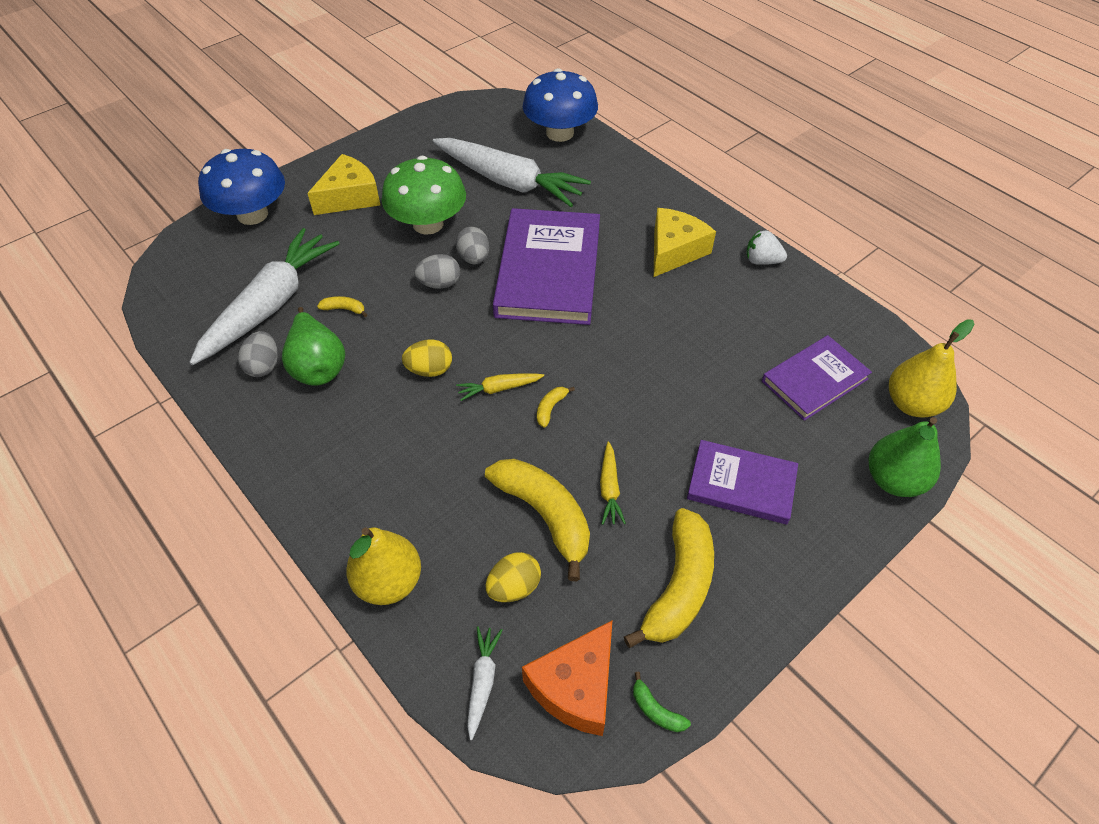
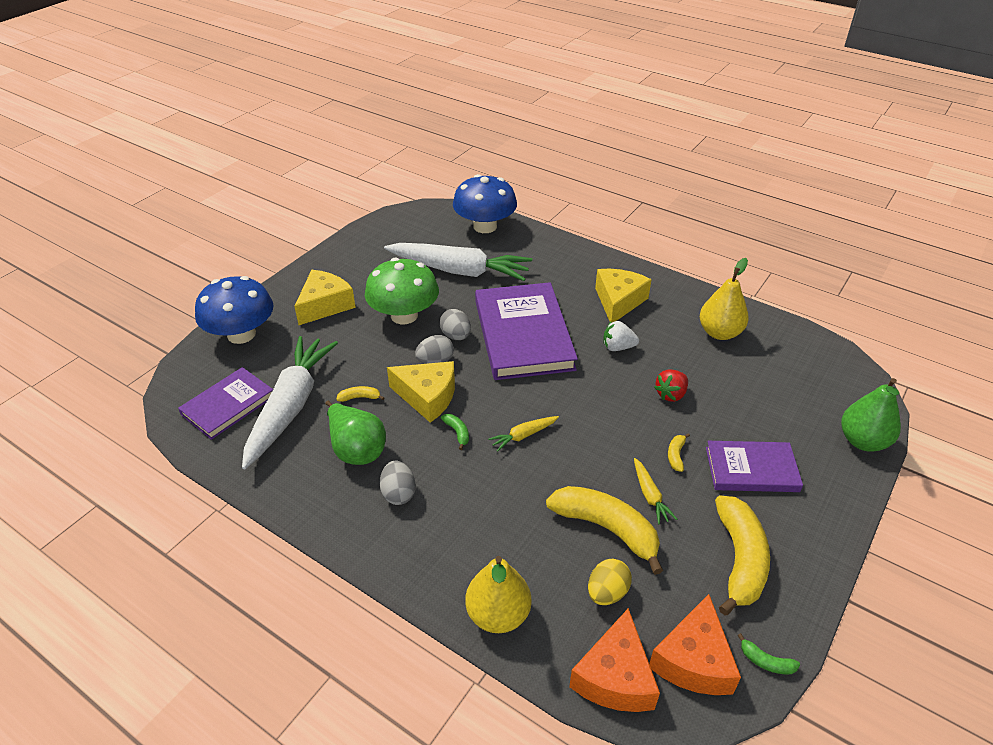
camera: 15 degrees left, 10 degrees down
grey egg [238,331,278,377] -> grey egg moved to [380,461,416,505]
yellow egg [402,339,452,377] -> green banana [441,414,469,450]
white carrot [467,627,503,740] -> orange cheese [569,608,660,712]
yellow banana [537,387,575,428] -> yellow banana moved to [668,433,690,472]
white strawberry [746,230,787,265] -> white strawberry moved to [603,321,639,351]
purple book [762,335,872,421] -> purple book moved to [178,367,273,440]
yellow pear [889,319,974,418] -> yellow pear moved to [700,258,748,340]
none -> yellow cheese [387,361,455,423]
none -> red strawberry [654,369,688,402]

